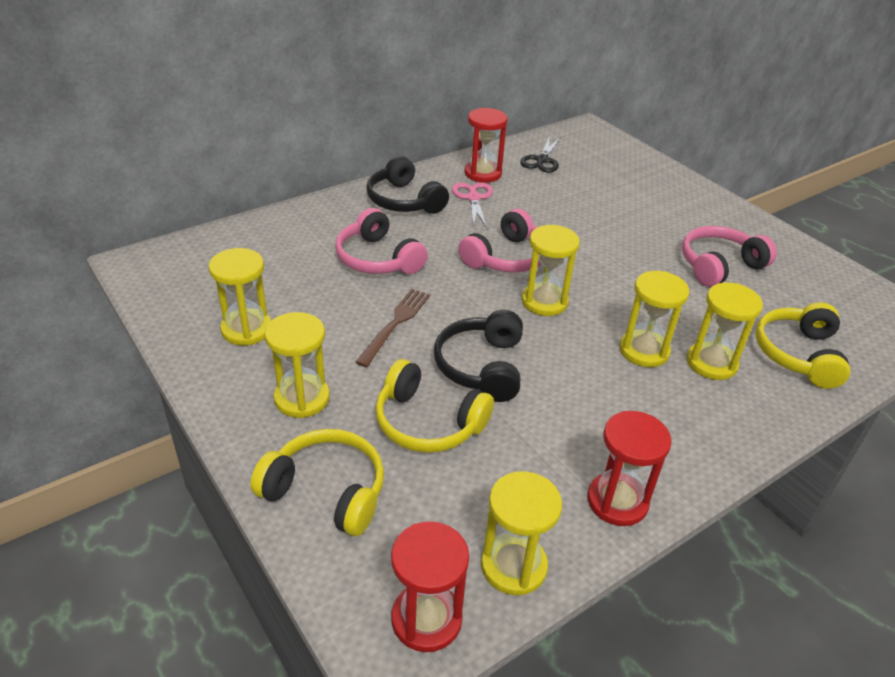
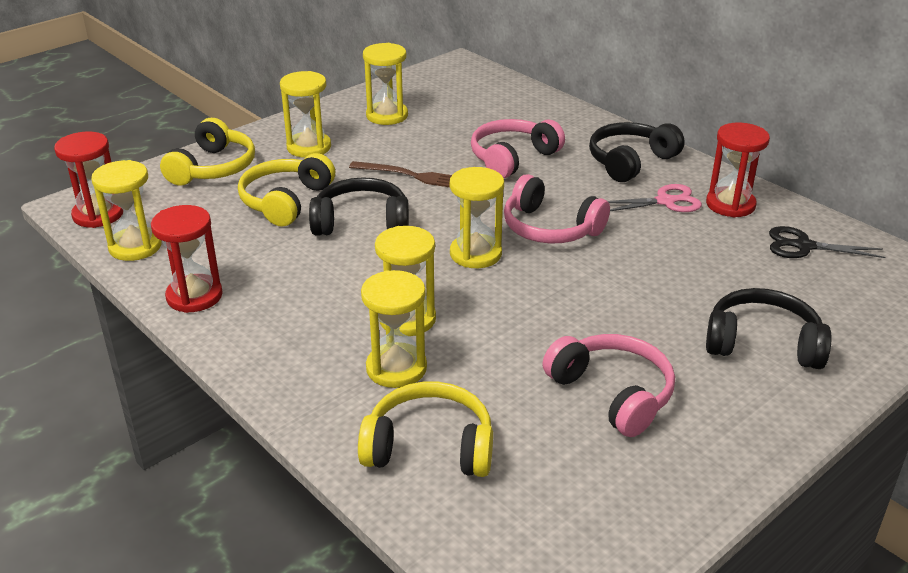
camera: 85 degrees right, 5 degrees down
none -> black headphones [706,288,832,369]

